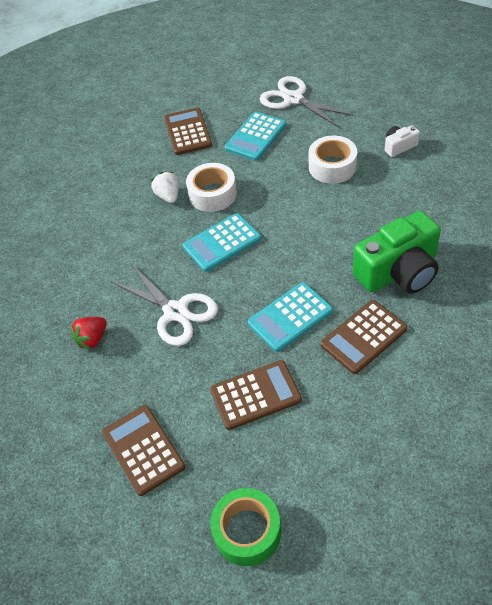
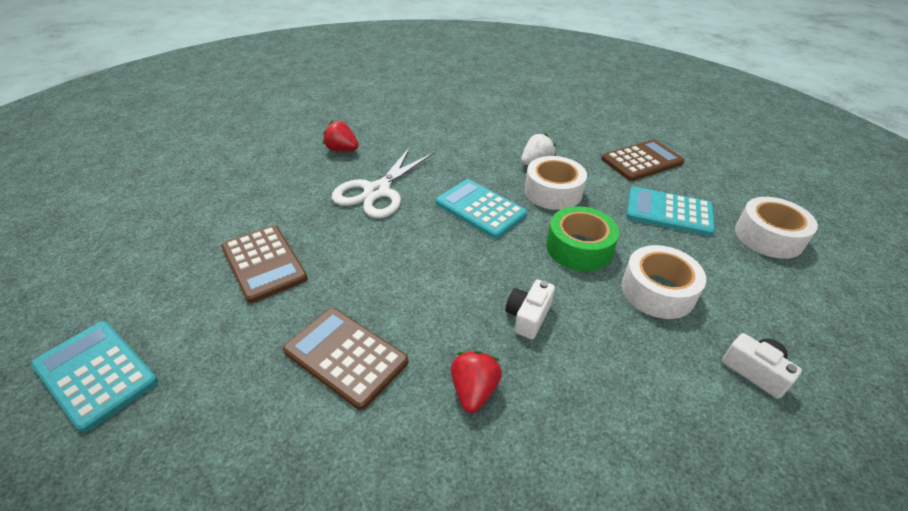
camera: 70 degrees right, 10 degrees down
brown calculator [102,405,185,496] -> none
green tape [210,488,281,566] -> green tape moved to [546,206,619,271]
turquoise calculator [248,282,333,352] -> turquoise calculator moved to [31,321,158,433]
white scissors [260,76,353,127] -> white tape [735,197,818,259]
green camera [353,211,441,294] -> red strawberry [451,351,502,413]
none -> white camera [505,280,555,339]

